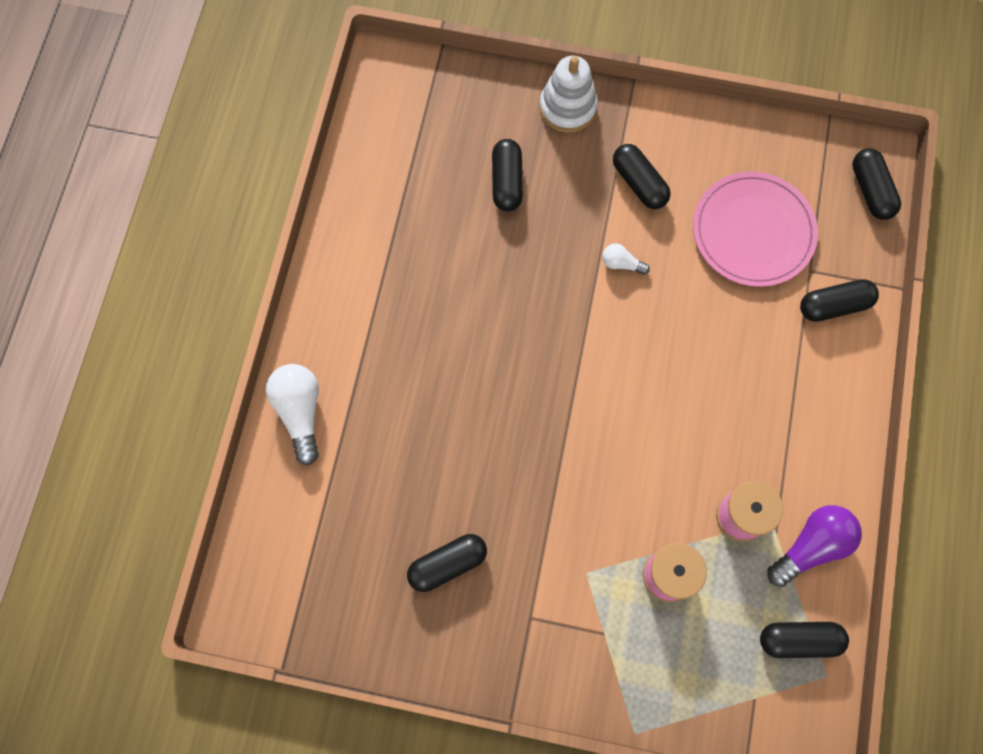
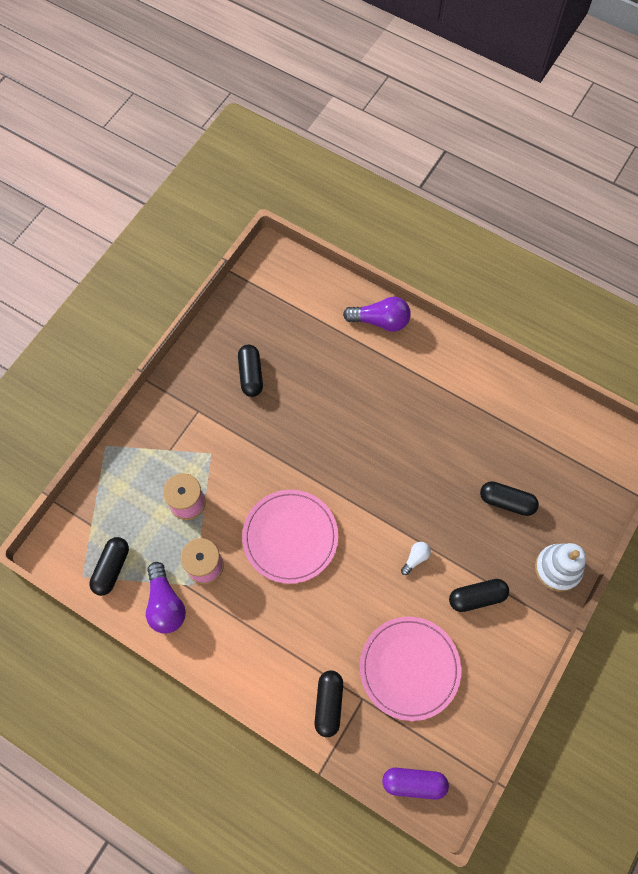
camera: 110 degrees right, 5 degrees down
white light bulb [266,364,319,465] -> purple light bulb [343,297,411,332]
black capsule [852,148,901,220] -> purple capsule [382,768,449,800]
none -> pink plate [242,490,338,584]

